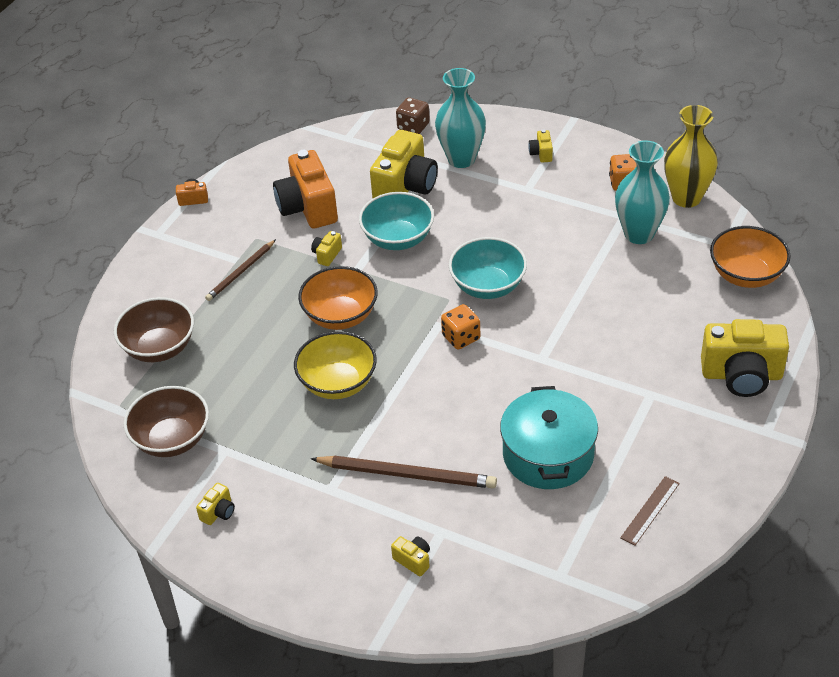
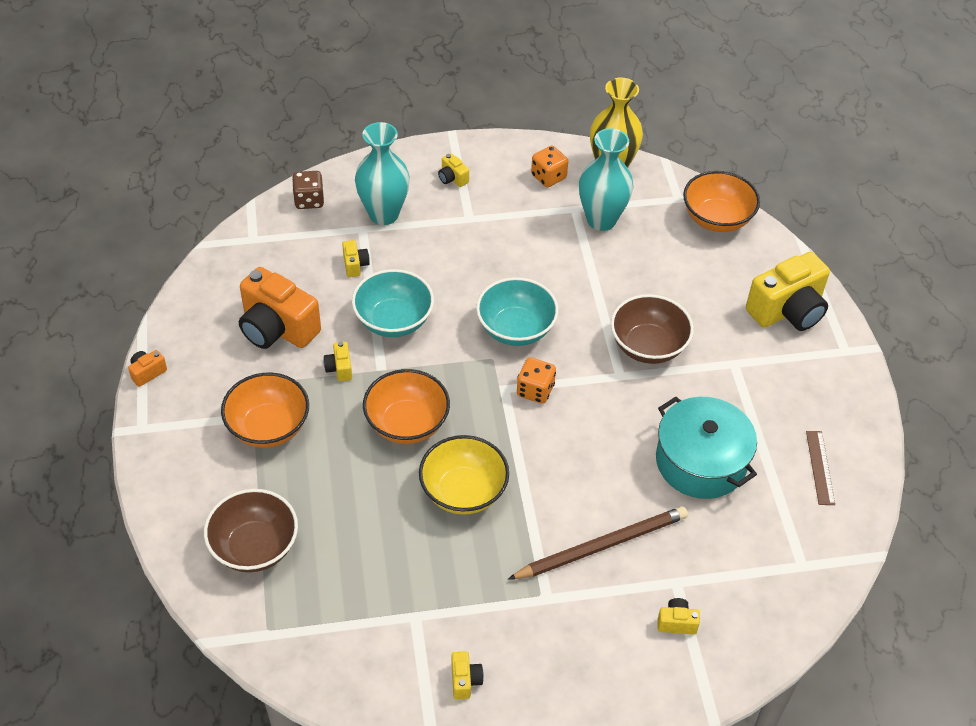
camera: 40 degrees left, 5 degrees up
brown bowl [123,386,209,457] -> brown bowl moved to [611,294,694,364]
brown pencil [205,239,276,301] -> orange bowl [221,372,309,448]
yellow camera [370,130,438,198] -> yellow camera [342,240,370,277], size x0.43

